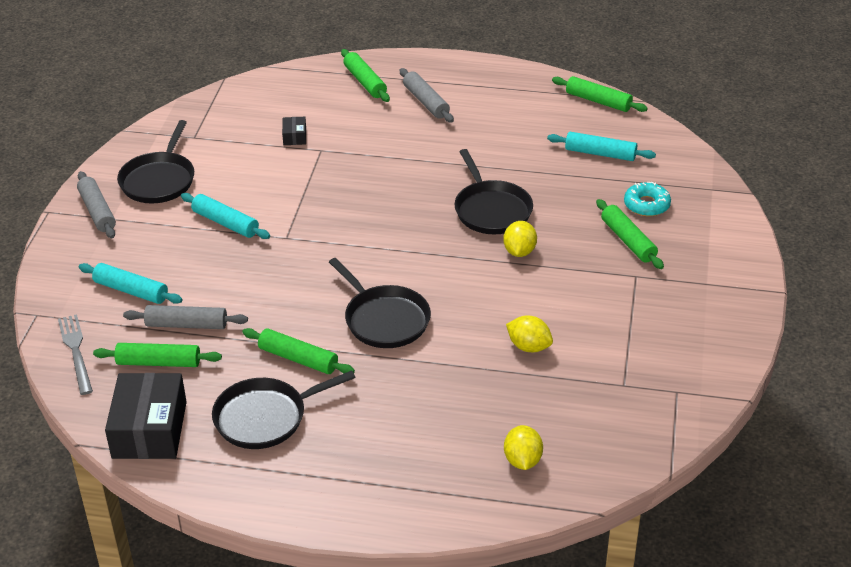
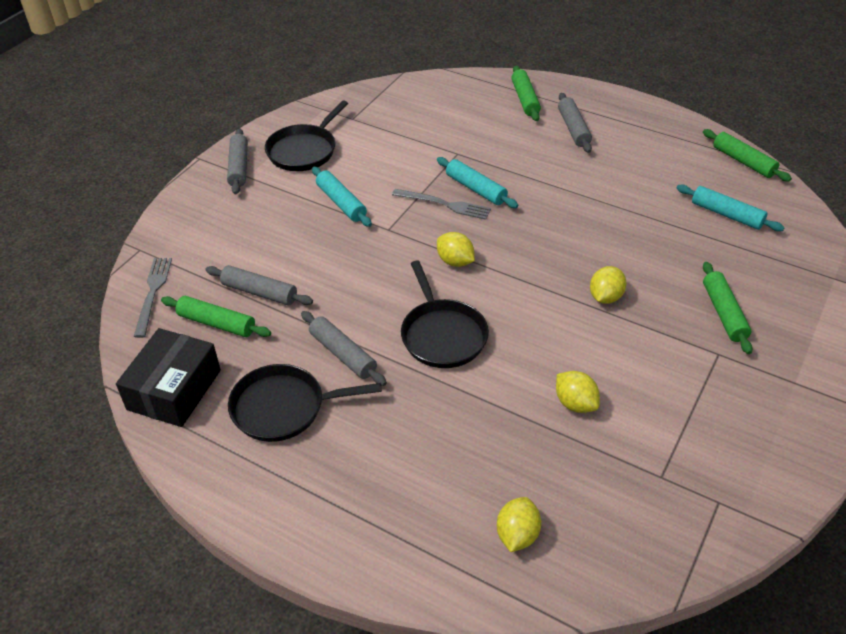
camera: 20 degrees right, 5 degrees up
turquoise rolling pin [79,263,183,304] -> turquoise rolling pin moved to [437,157,518,208]
green rolling pin [242,328,355,374] -> grey rolling pin [301,311,387,386]
black box [282,117,306,145] -> none
black pan [454,149,533,234] -> none
turquoise donut [624,182,671,217] -> none
none -> grey fork [392,189,491,220]
none -> yellow lemon [437,232,475,267]

